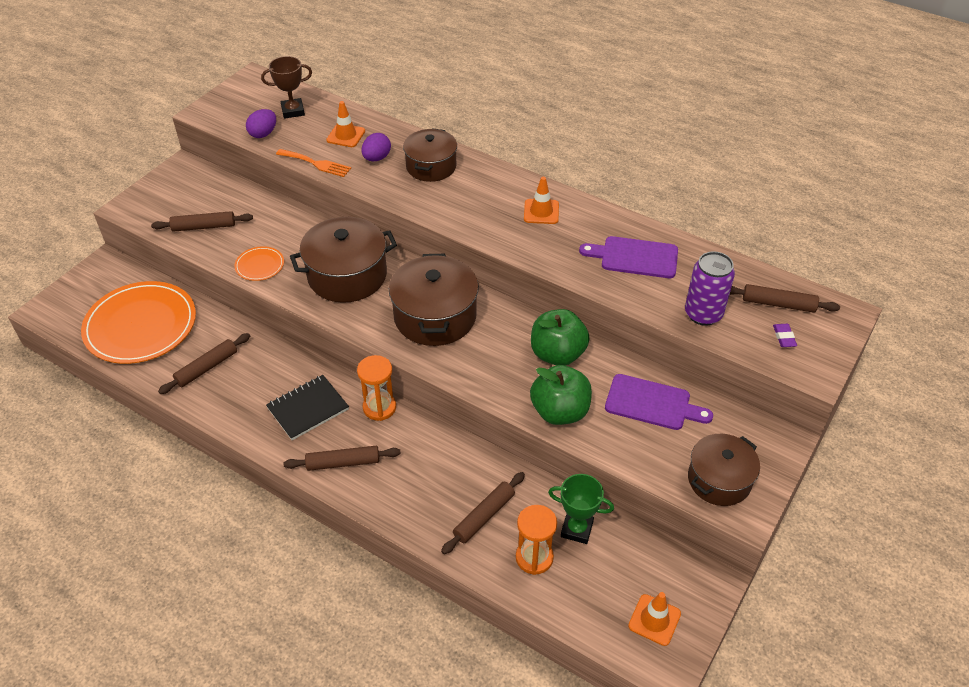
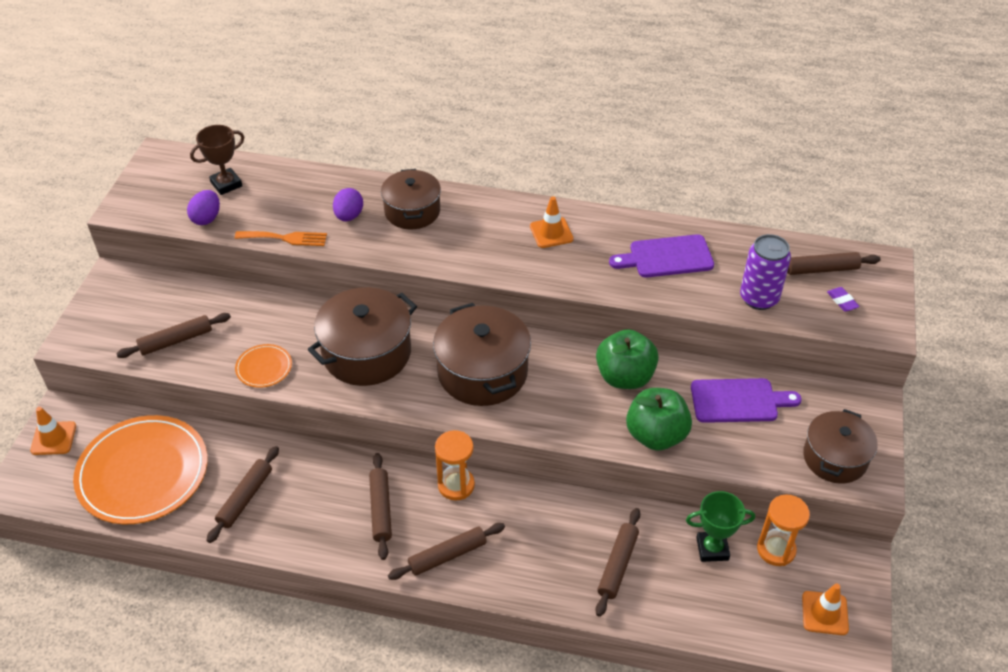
camera: 20 degrees left, 0 degrees up
black notebook [266,375,349,440] -> brown rolling pin [369,453,392,560]
orange traffic cone [326,101,365,147] -> orange traffic cone moved to [30,407,76,455]
orange hourglass [516,505,557,575] -> orange hourglass moved to [757,494,810,566]

